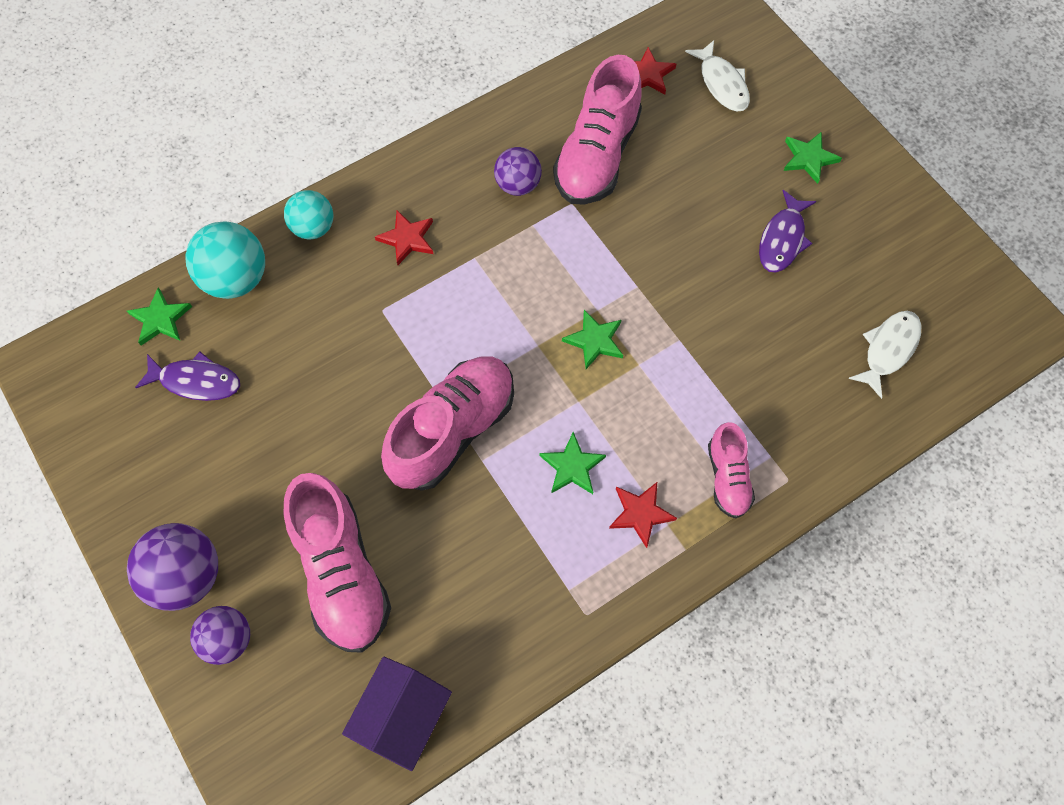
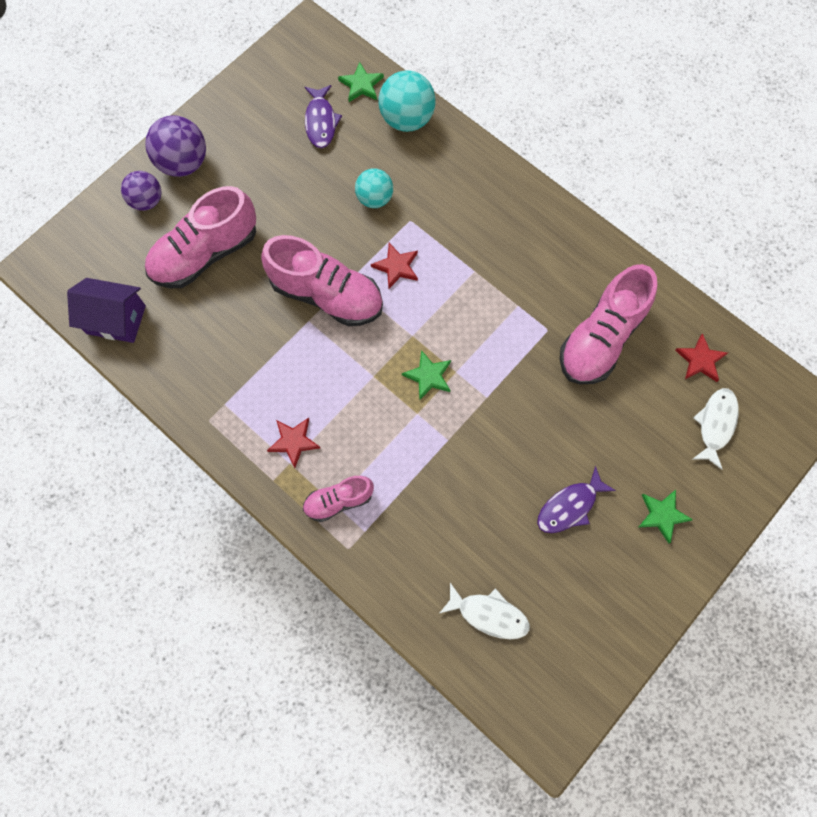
camera: 75 degrees right, 5 degrees up
turquoise ball [284,190,333,240] -> turquoise ball moved to [355,168,393,208]
red star [375,210,433,265] -> red star moved to [371,243,418,288]
purple ball [494,147,542,196] -> none
green star [540,432,606,494] -> none
pink shoe [553,55,642,205] -> pink shoe turned 60 degrees counterclockwise [560,264,657,384]
white fish [685,40,750,111] -> white fish turned 150 degrees clockwise [693,388,739,470]
purple fish [759,190,816,272] -> purple fish turned 45 degrees counterclockwise [537,466,616,533]

